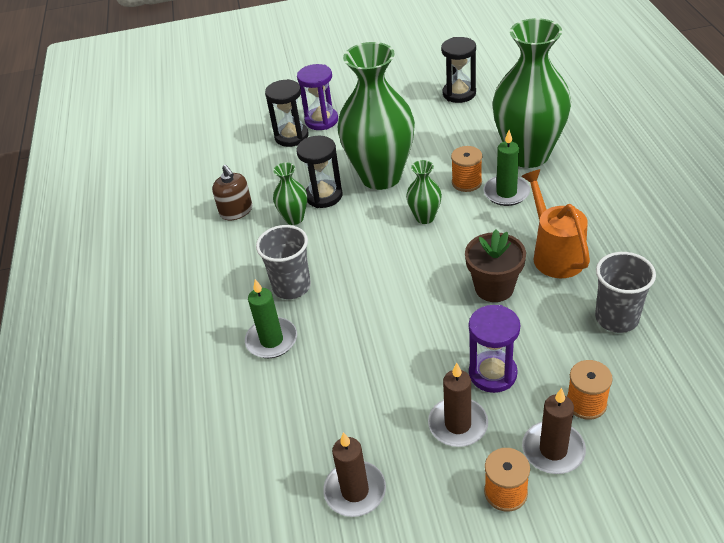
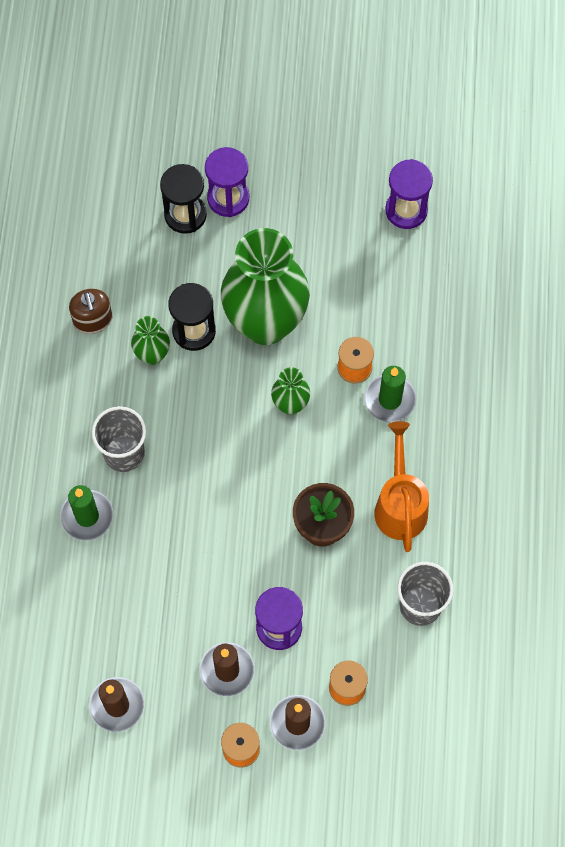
camera: 10 degrees right, 25 degrees up
black hourglass [441,37,476,103] -> purple hourglass [385,159,433,229]
green vase [492,18,571,168] -> none

